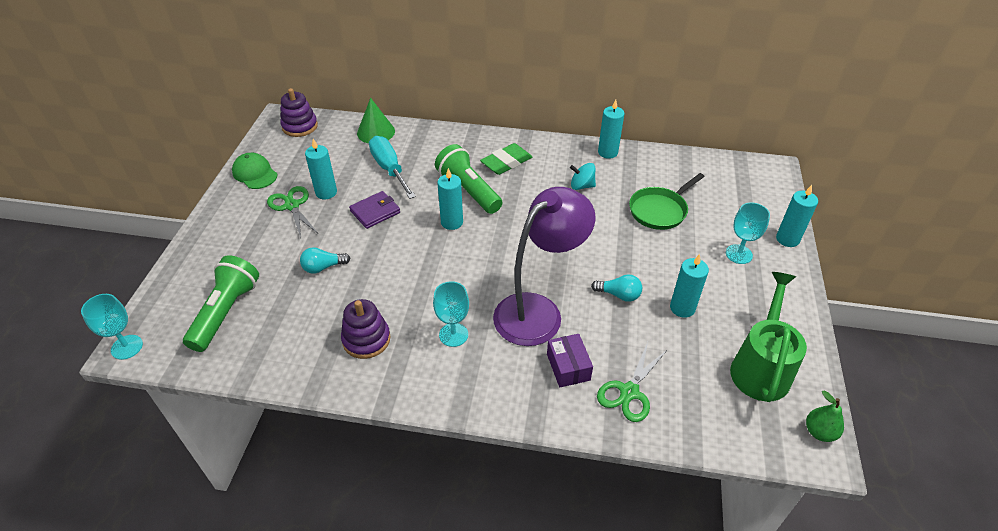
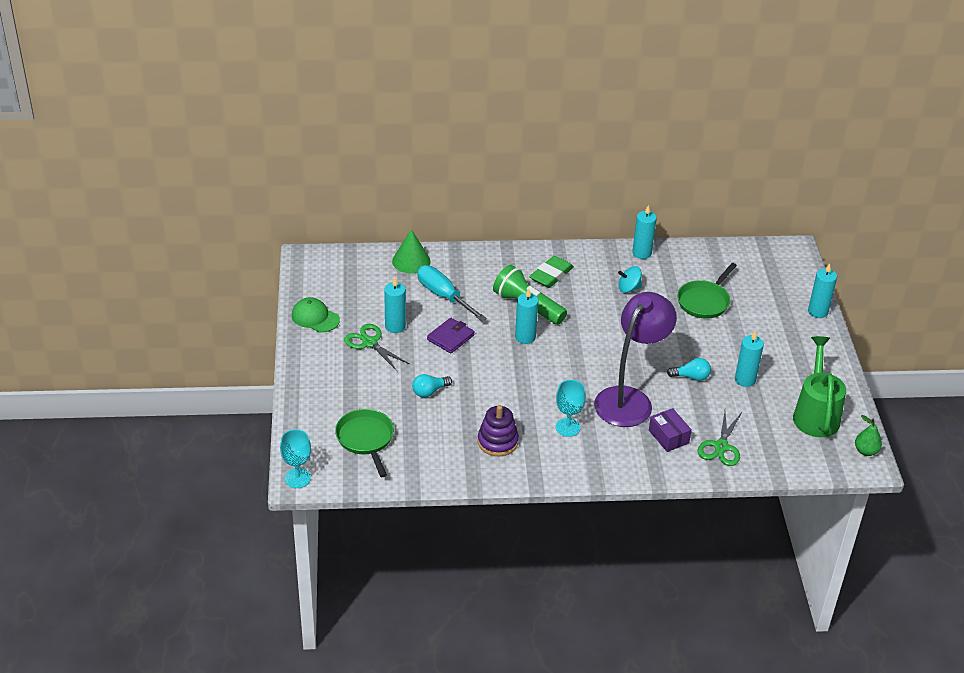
camera: 15 degrees left, 5 degrees down
green flashlight [183,255,259,352] -> green pan [335,409,394,477]
purple stacking toy [281,88,318,137] -> none
turquoise goblet [726,202,770,264] -> none

